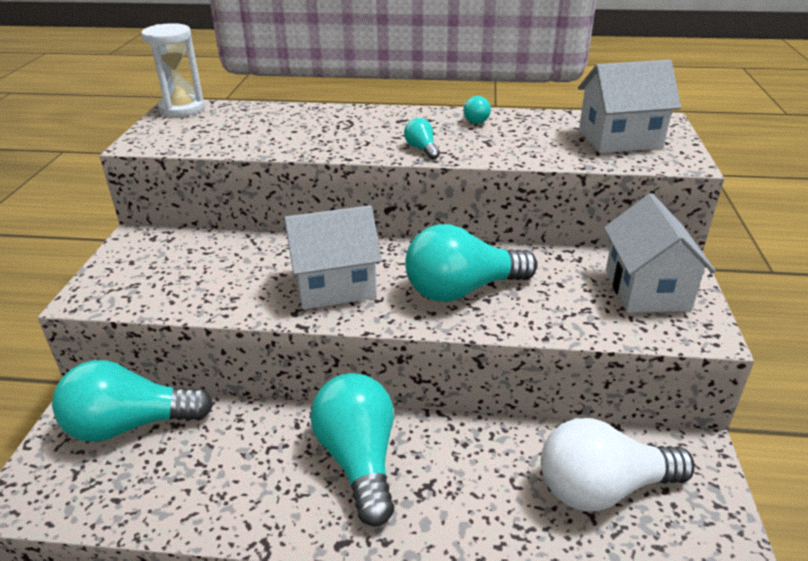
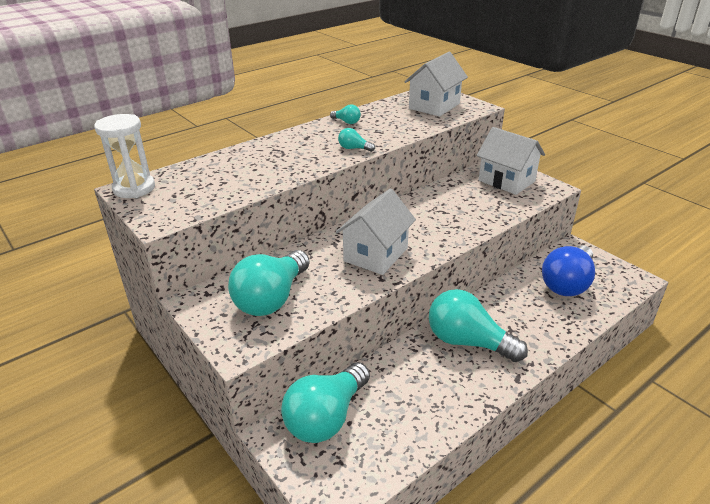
camera: 45 degrees left, 0 degrees up
turquoise light bulb [405,224,537,302] -> turquoise light bulb moved to [228,250,310,316]
white light bulb [541,418,695,511] -> blue light bulb [542,245,595,296]

